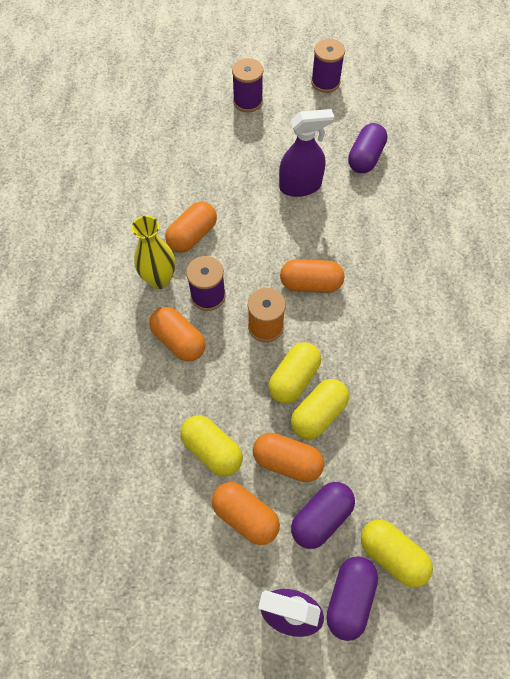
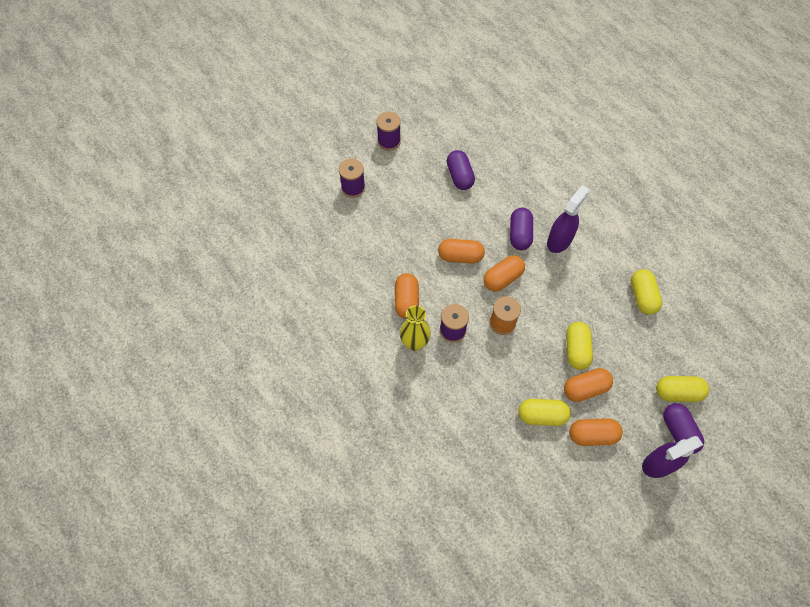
camera: 40 degrees left, 0 degrees up
orange capsule [149,307,206,361] -> orange capsule moved to [438,239,485,263]
yellow capsule [268,342,321,404] -> yellow capsule moved to [631,269,662,315]
purple spray bottle [279,109,334,197] -> purple spray bottle moved to [547,185,589,253]
purple capsule [291,482,355,549] -> purple capsule moved to [510,208,533,250]

